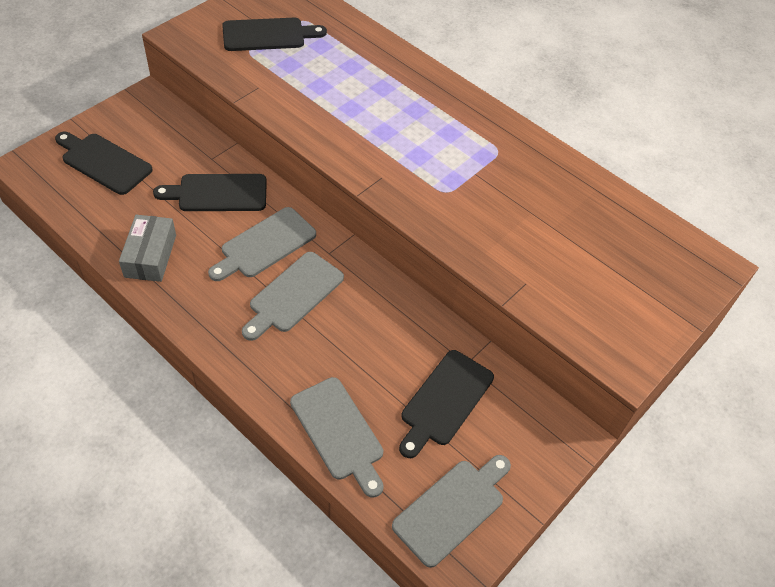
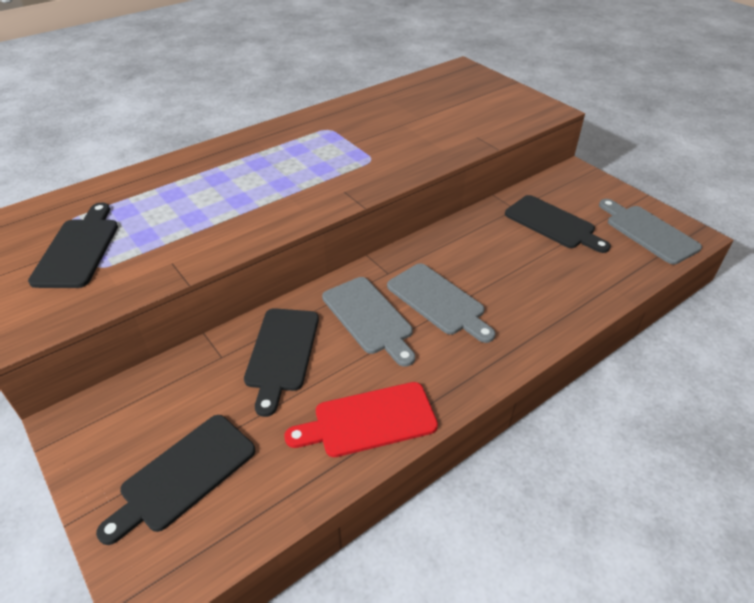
camera: 75 degrees left, 10 degrees down
grey box [119,215,176,282] -> red cutting board [285,382,438,457]
grey cutting board [290,377,384,498] -> none

